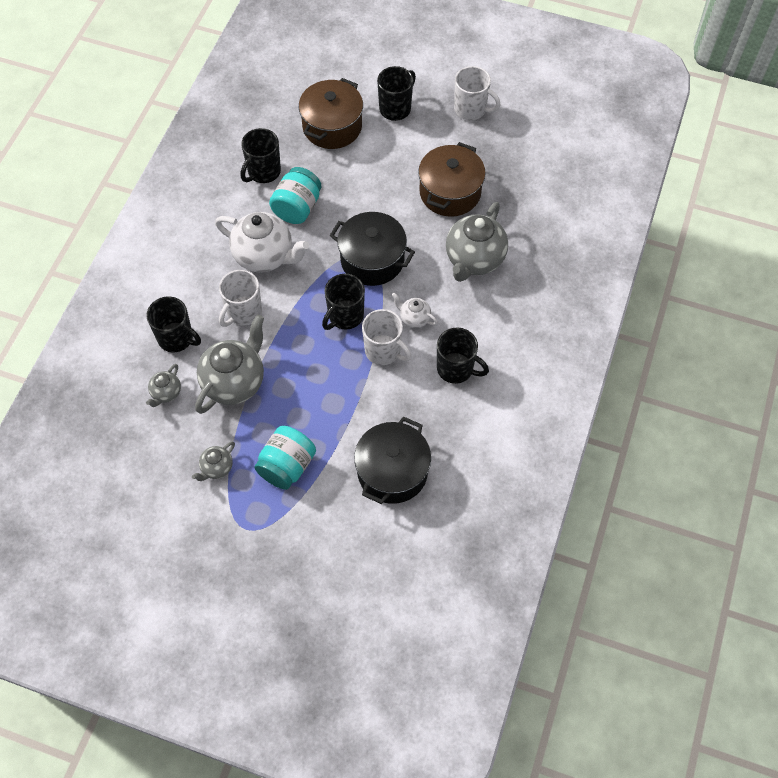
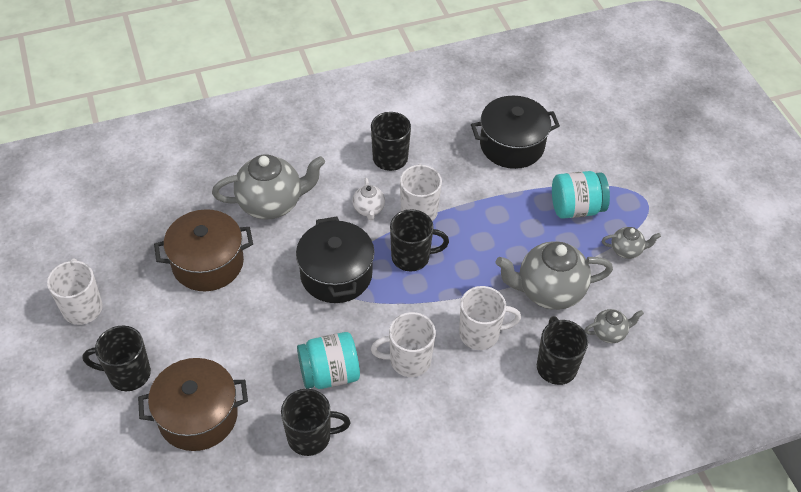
camera: 130 degrees left, 10 degrees down
white teapot [215,212,309,273] -> white mug [371,312,436,377]

